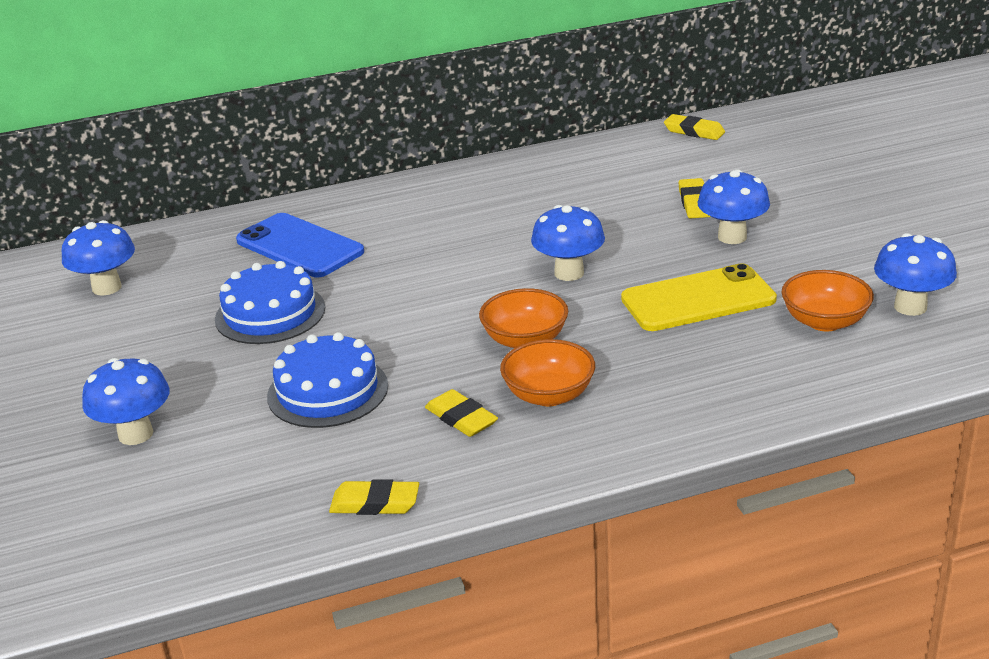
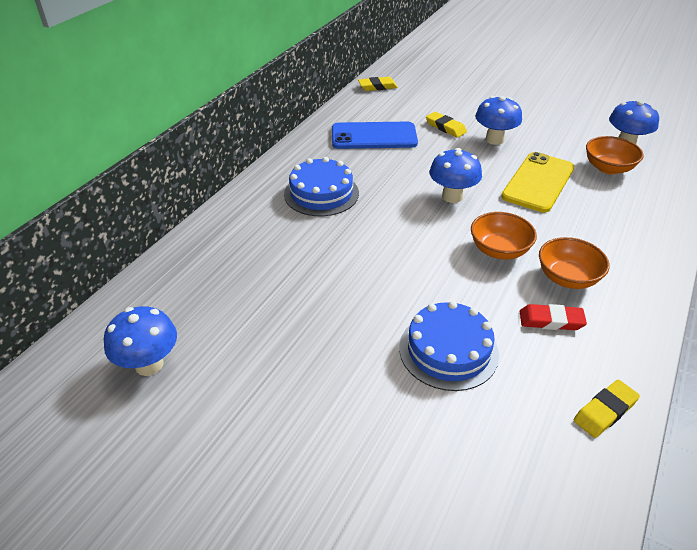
camera: 45 degrees left, 10 degrees up
blue mushroom [82,358,169,445] -> none
blue cake [215,261,325,344] -> blue cake moved to [284,157,359,216]
blue phone [236,213,364,277] -> blue phone moved to [332,122,418,149]
yellow eraser [425,389,498,437] -> red eraser [520,304,587,330]

